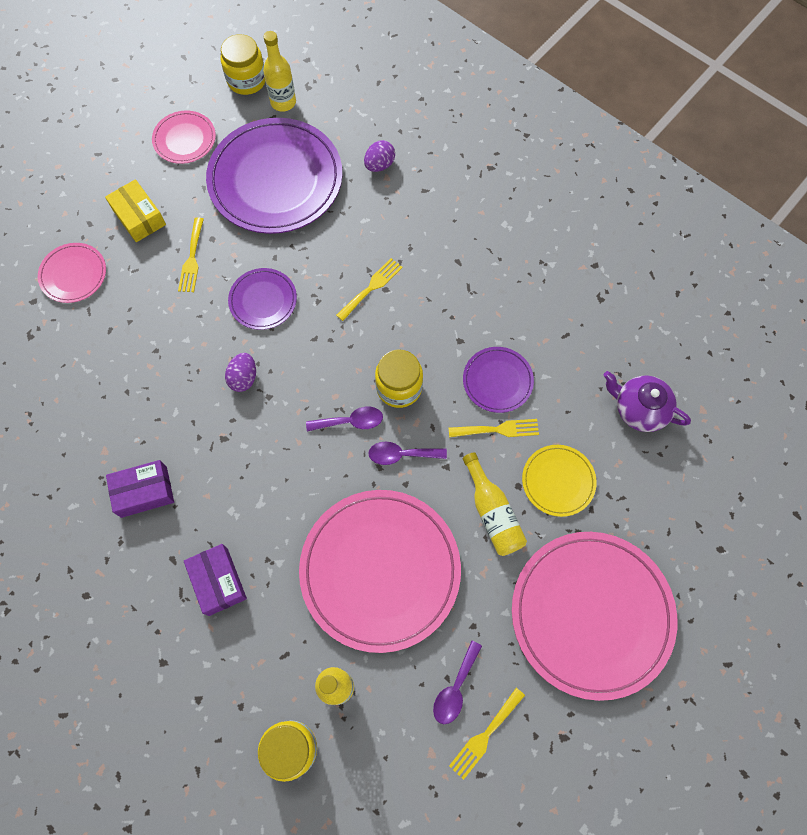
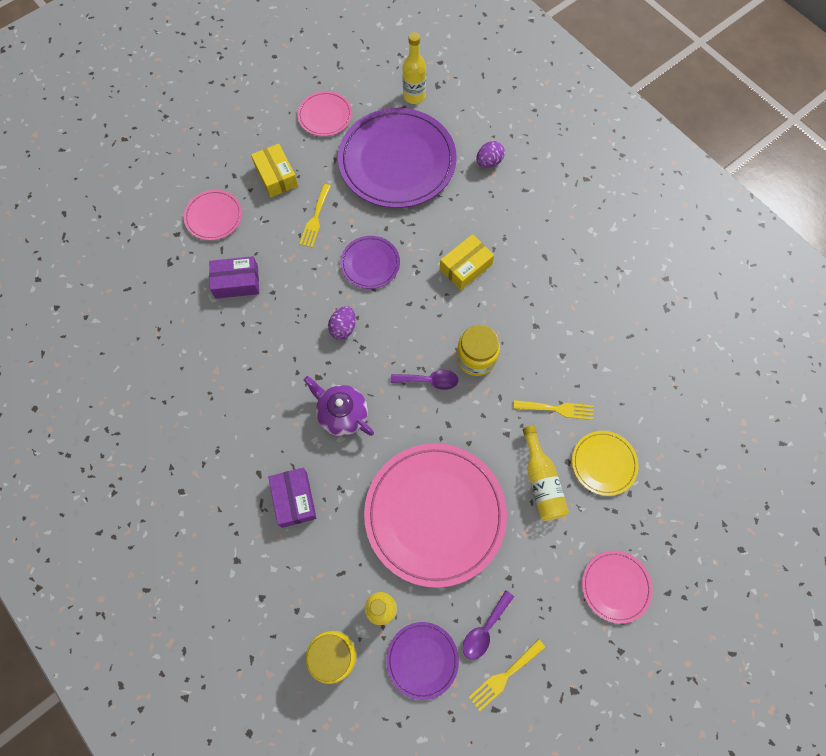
camera: 10 degrees right, 0 degrees up
purple box [106,460,174,518] -> purple box moved to [209,256,259,299]
yellow jar [221,34,265,95] -> none
yellow fork [336,258,403,321] -> yellow box [440,234,494,290]
purple spoon [368,441,447,465] -> none
purple plate [463,347,534,413] -> purple plate moved to [386,622,459,700]
pink plate [512,532,677,701] -> pink plate [582,551,653,624], size x0.48
purple teapot [604,371,691,432] -> purple teapot moved to [304,376,374,436]

